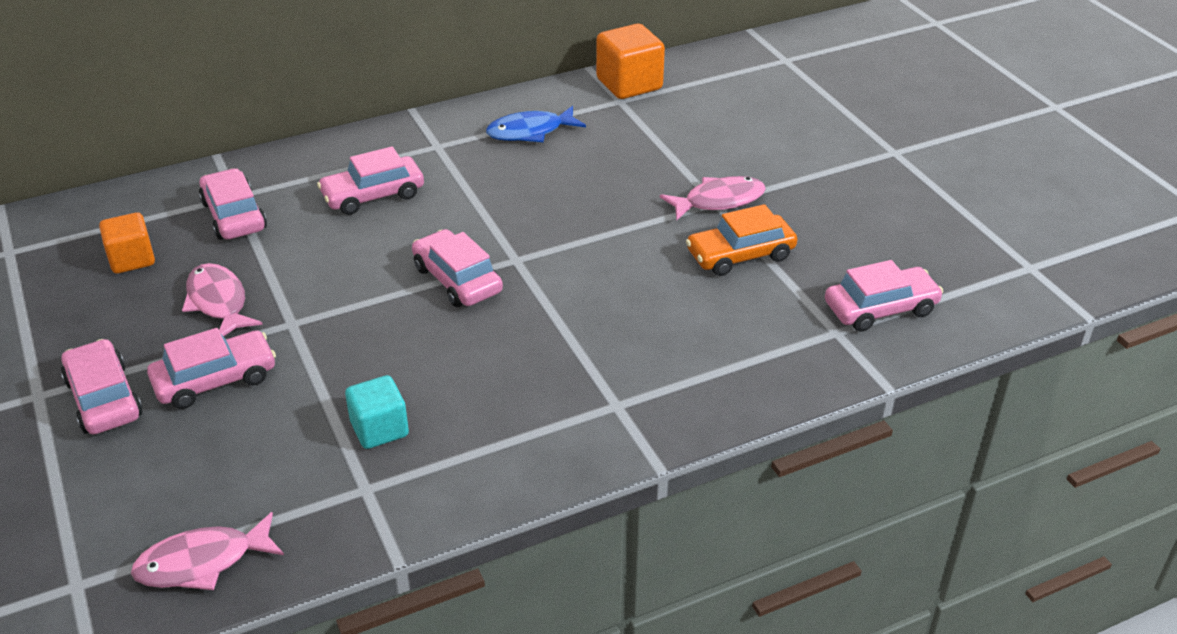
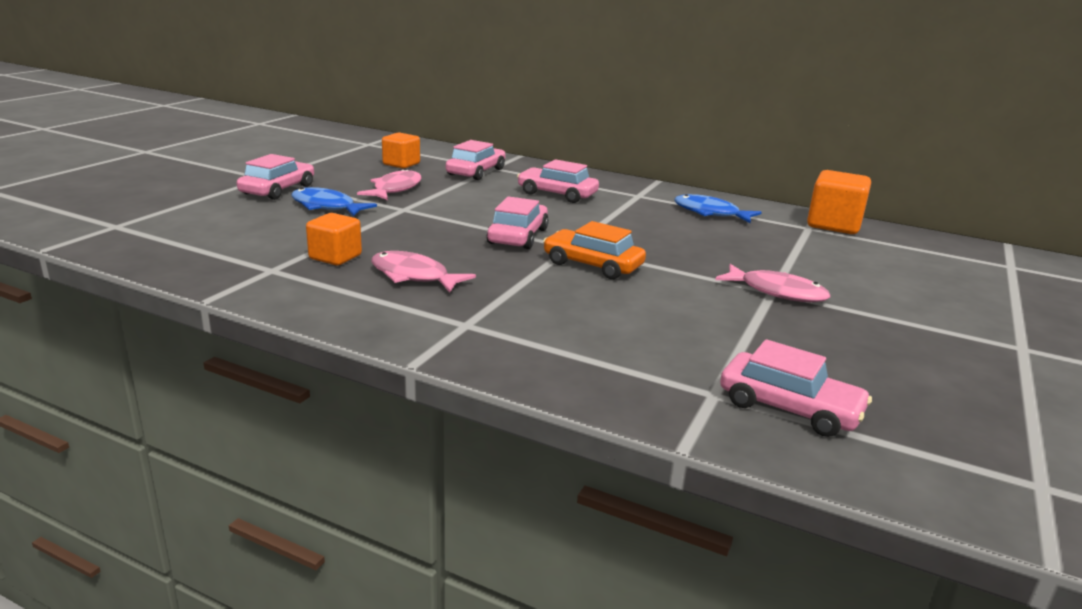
camera: 50 degrees right, 15 degrees down
pink fish [131,512,284,590] -> pink fish moved to [371,251,476,293]
pink car [147,328,276,409] -> blue fish [292,187,377,216]
turquoise cube [345,375,409,449] -> orange cube [306,213,362,265]
orange car [686,204,797,276] -> orange car moved to [543,221,646,279]

